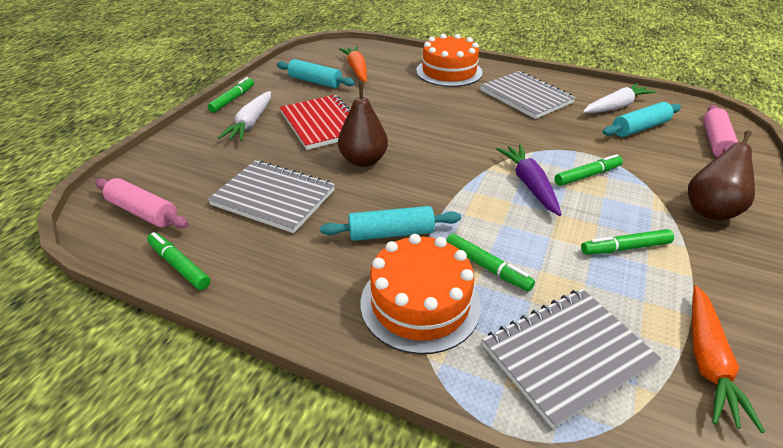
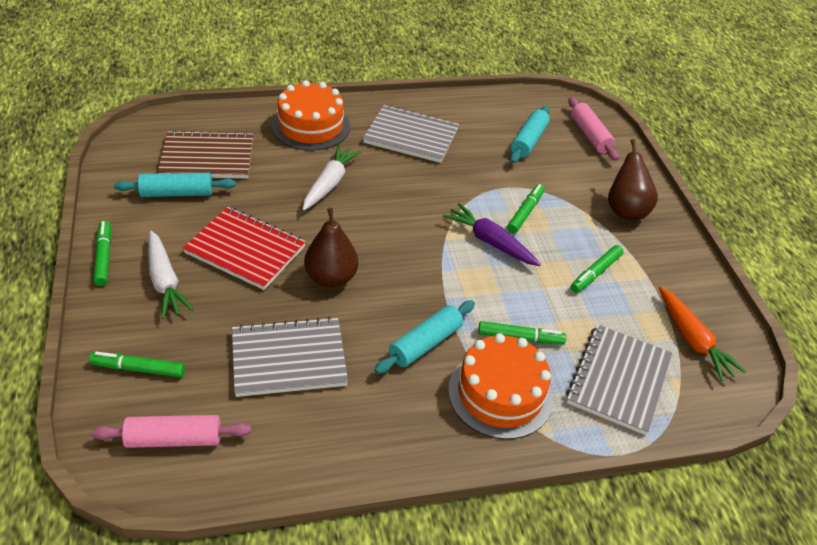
camera: 40 degrees left, 5 degrees up
green marker [147,232,210,290] -> green marker moved to [89,351,185,377]
orange carrot [339,46,367,82] -> brown notebook [158,130,253,178]
white carrot [583,83,656,113] -> white carrot moved to [303,144,361,211]

